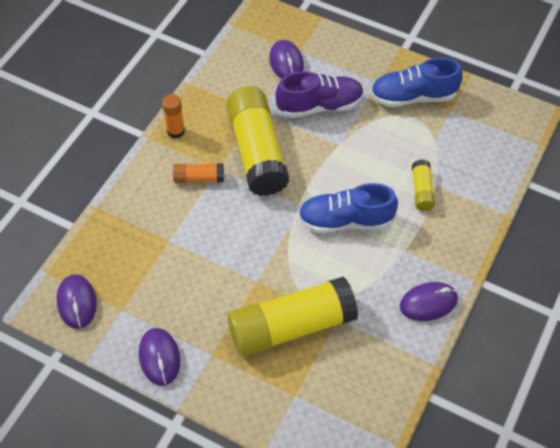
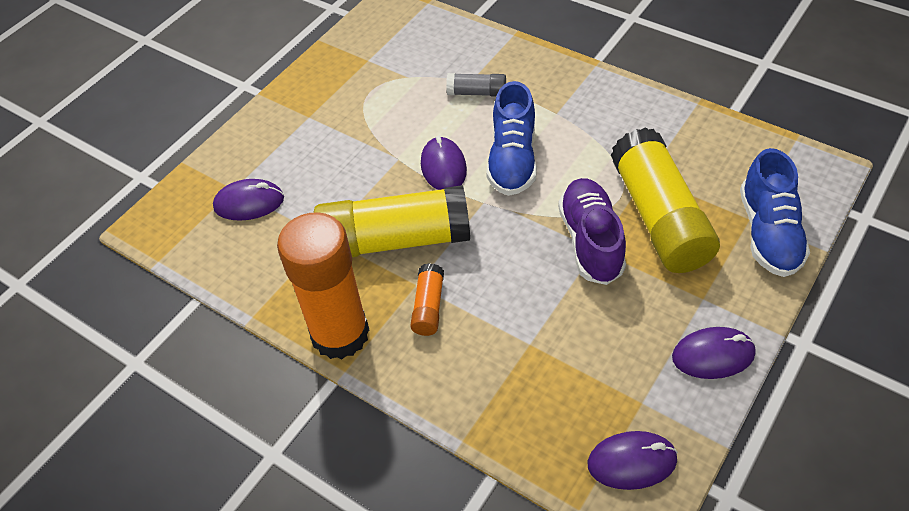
camera: 80 degrees left, 5 degrees down
orange glue stick [162,94,185,139] -> orange glue stick [277,212,369,359], size x2.22
purple shoe [276,71,364,118] -> purple shoe moved to [558,178,626,285]
blue shoe [371,58,463,107] -> blue shoe moved to [740,148,810,277]
purple mouse [400,282,458,321] -> purple mouse moved to [421,135,467,190]
yellow glue stick [412,160,435,211] -> grey glue stick [446,73,506,96]

